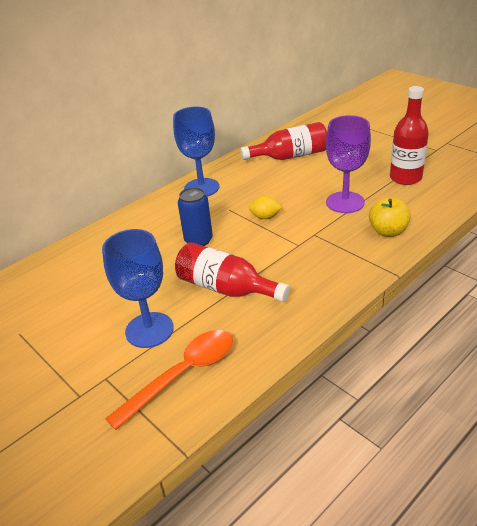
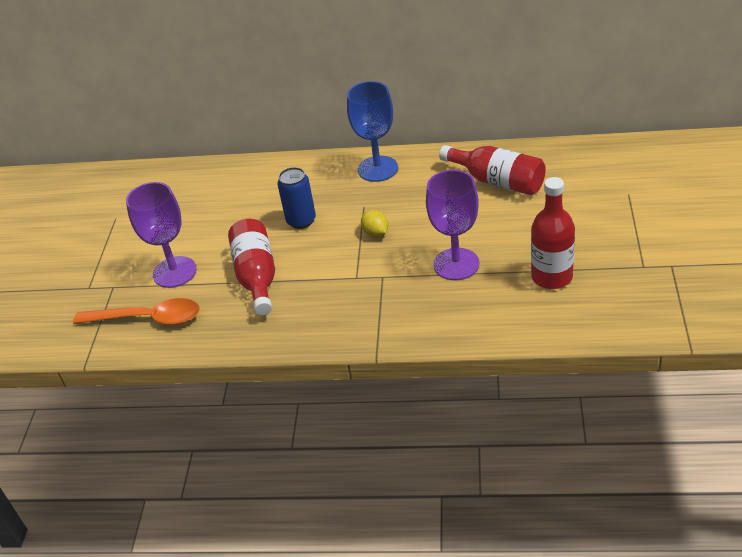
camera: 50 degrees right, 5 degrees up
blue goblet [102,229,174,348] -> purple goblet [126,182,197,288]
yellow apple [369,197,411,237] -> none

